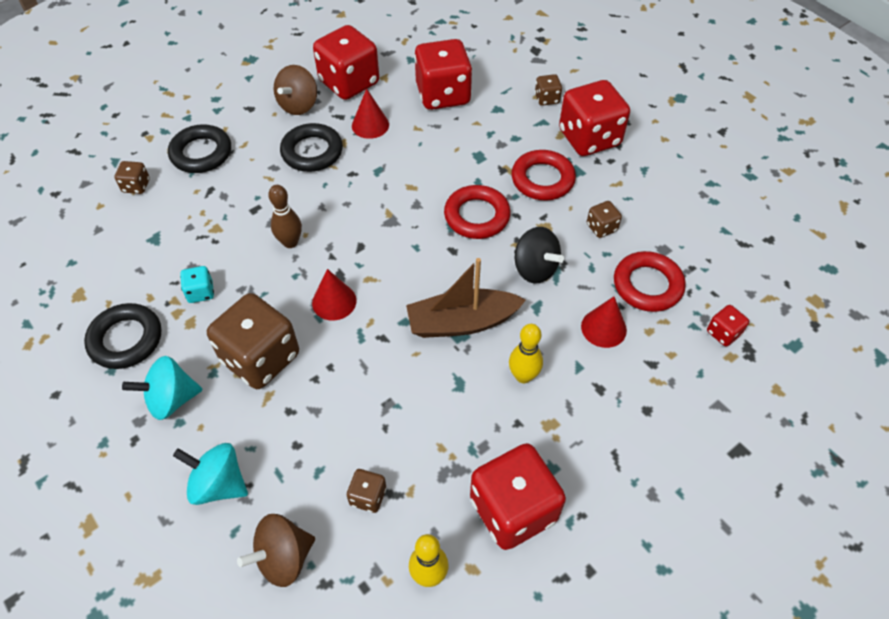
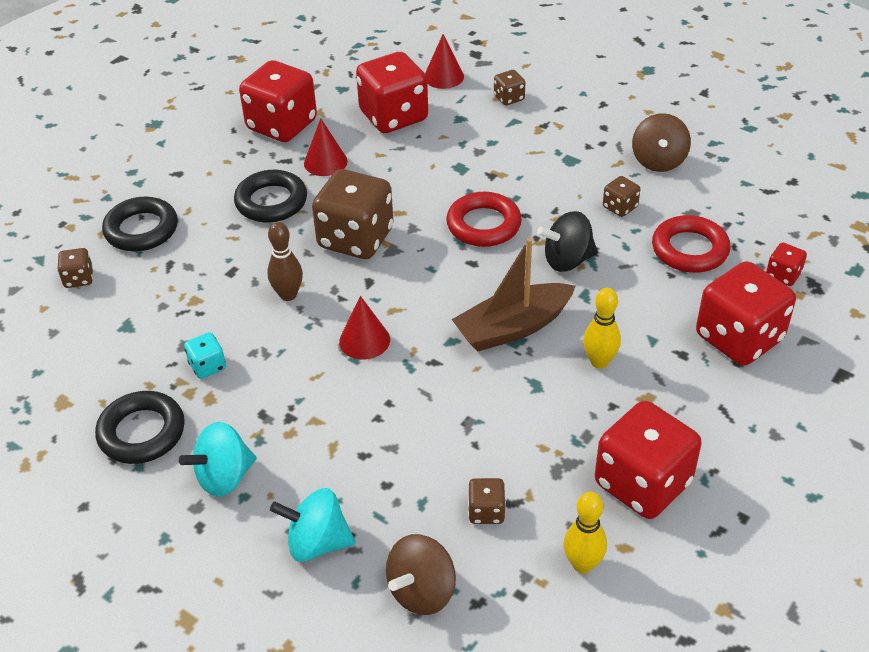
camera: 15 degrees left, 10 degrees down
brown dice [207,293,299,389] -> brown dice moved to [312,169,393,259]
brown spinning top [274,65,317,115] -> brown spinning top moved to [632,113,691,172]
red ring [511,150,576,201] -> none
black spinning top [514,227,564,283] -> black spinning top turned 135 degrees clockwise [537,211,598,272]
red dice [559,80,630,156] -> red dice moved to [696,261,796,366]
red cone [581,297,627,348] -> red cone moved to [425,34,464,89]

